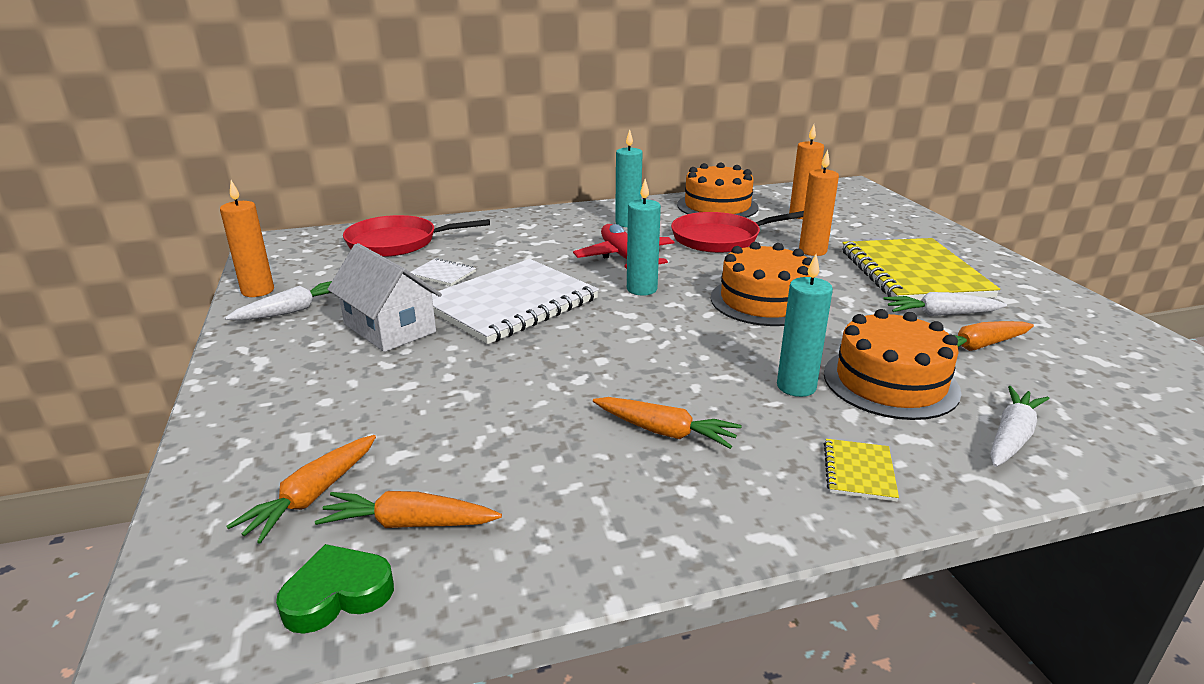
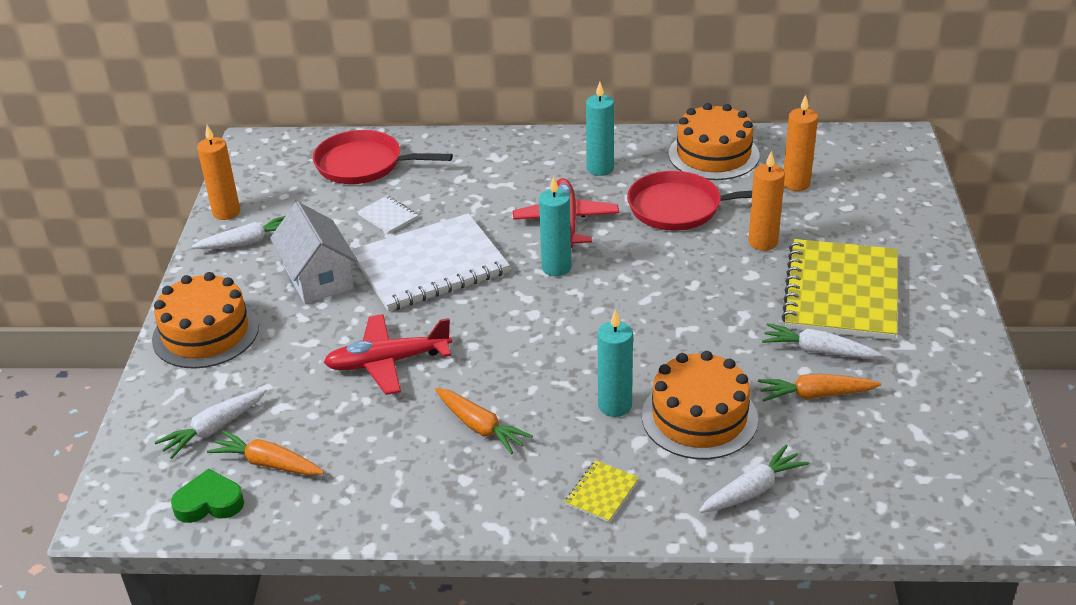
camera: 20 degrees right, 10 degrees up
orange carrot [226,435,376,544] -> white carrot [155,389,267,459]
orange cake [711,242,813,326] -> orange cake moved to [152,272,259,369]
none -> red plane [324,314,452,395]

